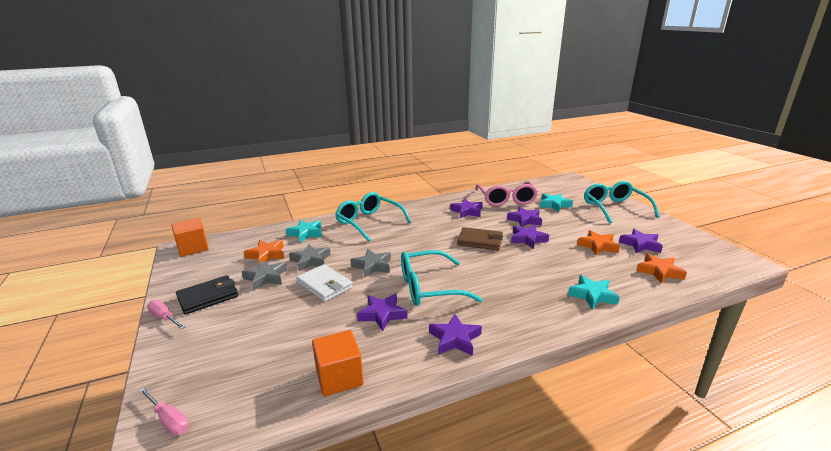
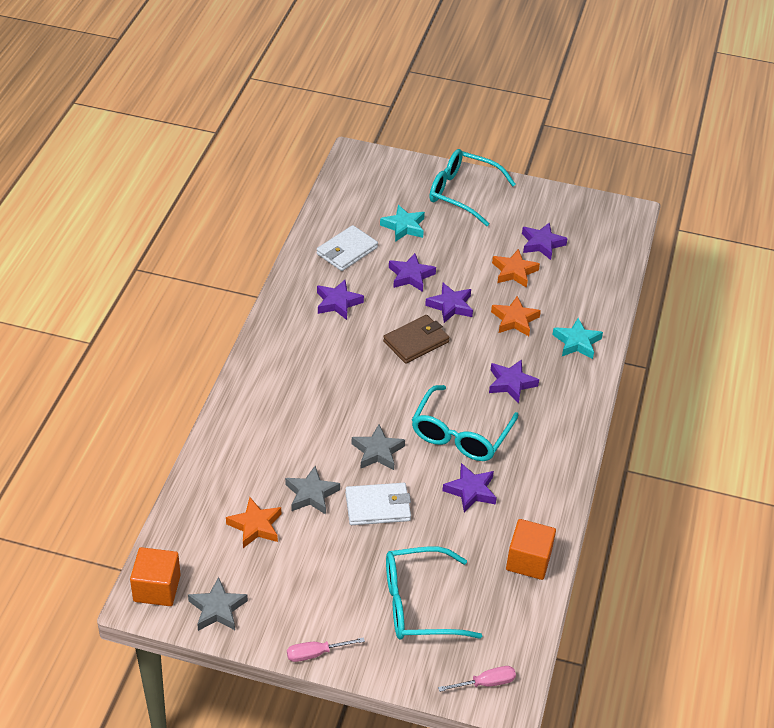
camera: 55 degrees left, 20 degrees up
black wallet [176,275,238,315] -> none
grey star [242,260,287,291] -> grey star moved to [188,577,248,631]
turquoise star [286,220,322,242] -> none
turquoise glasses [335,192,411,242] -> turquoise glasses moved to [386,546,482,640]
purple star [429,314,482,356] -> purple star moved to [489,359,539,403]
pink glasses [476,181,538,206] -> white wallet [317,225,378,271]
orange star [636,253,687,283] -> orange star moved to [491,296,541,336]

